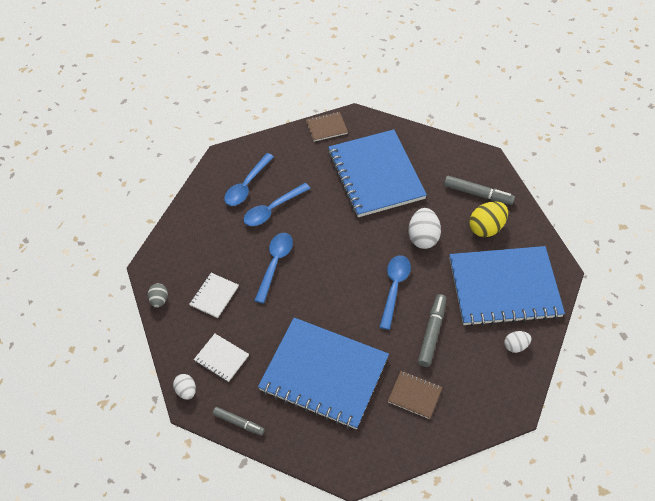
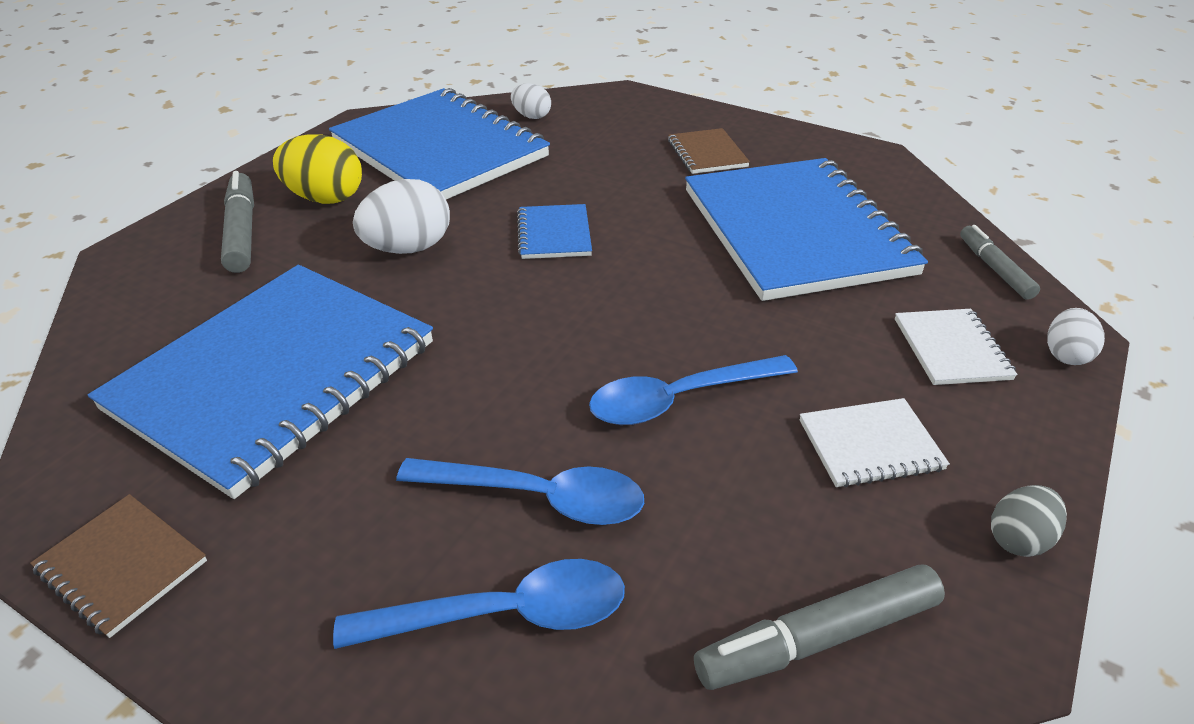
camera: 130 degrees left, 15 degrees down
blue spoon [380,255,411,330] -> blue notebook [517,204,592,259]
grey marker [418,294,446,367] -> grey marker moved to [694,564,945,690]

